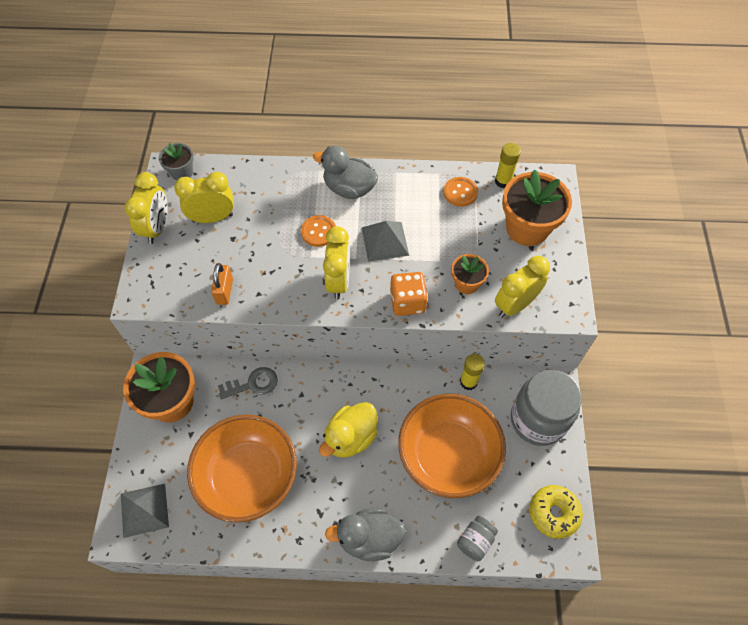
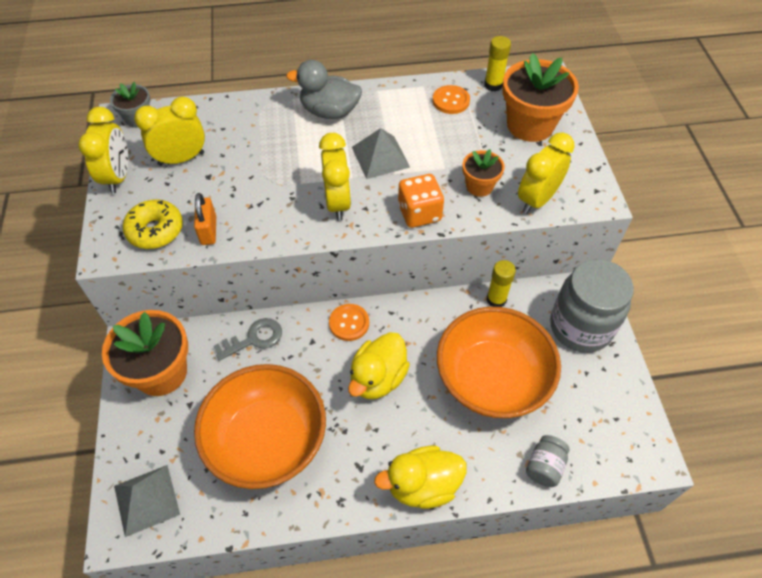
camera: 10 degrees left, 5 degrees down
orange button [301,215,336,247] -> orange button moved to [329,304,369,341]
grey duck [325,508,405,561] -> yellow duck [374,446,467,509]
yellow donut [530,485,583,539] -> yellow donut moved to [123,199,183,249]

